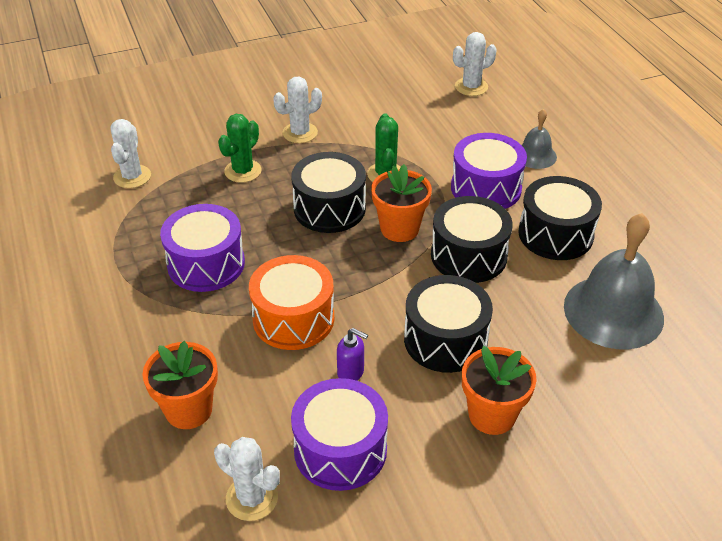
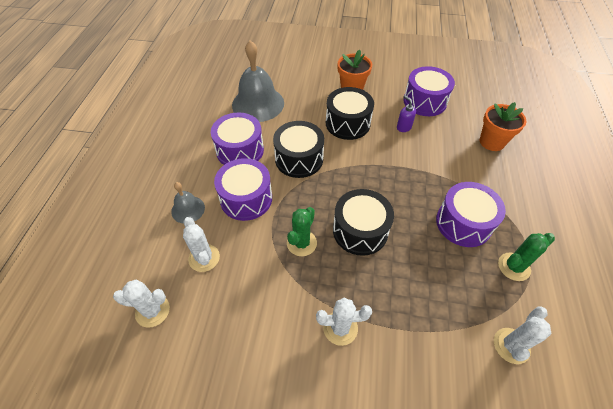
camera: 150 degrees left, 10 degrees up
white cactus [214,437,280,521] -> white cactus moved to [183,217,220,272]
green cactus [218,114,262,183] -> green cactus moved to [498,233,555,281]
orange drum [249,255,334,350] -> none
orange flower pot [371,164,432,242] -> none
black drum [518,176,602,260] -> purple drum [211,113,264,165]

